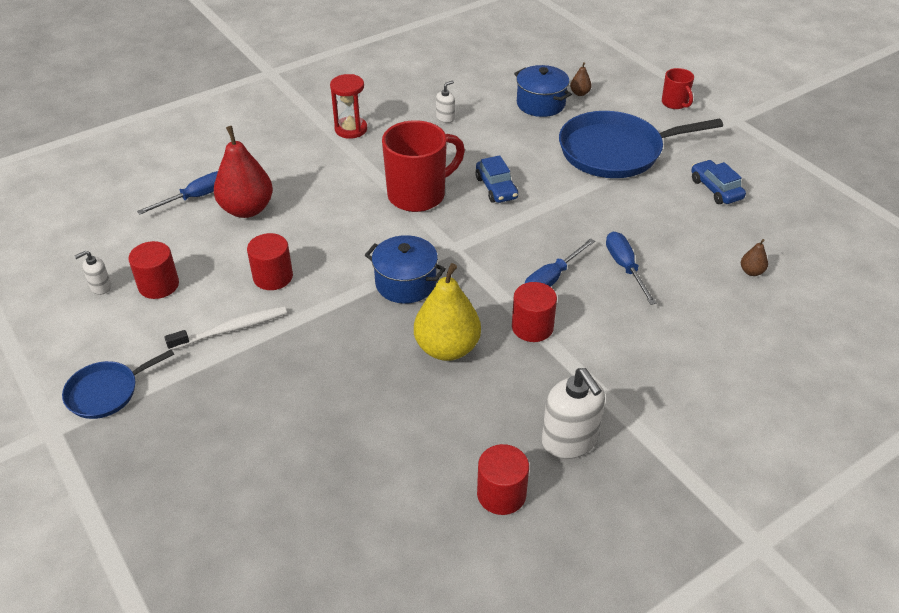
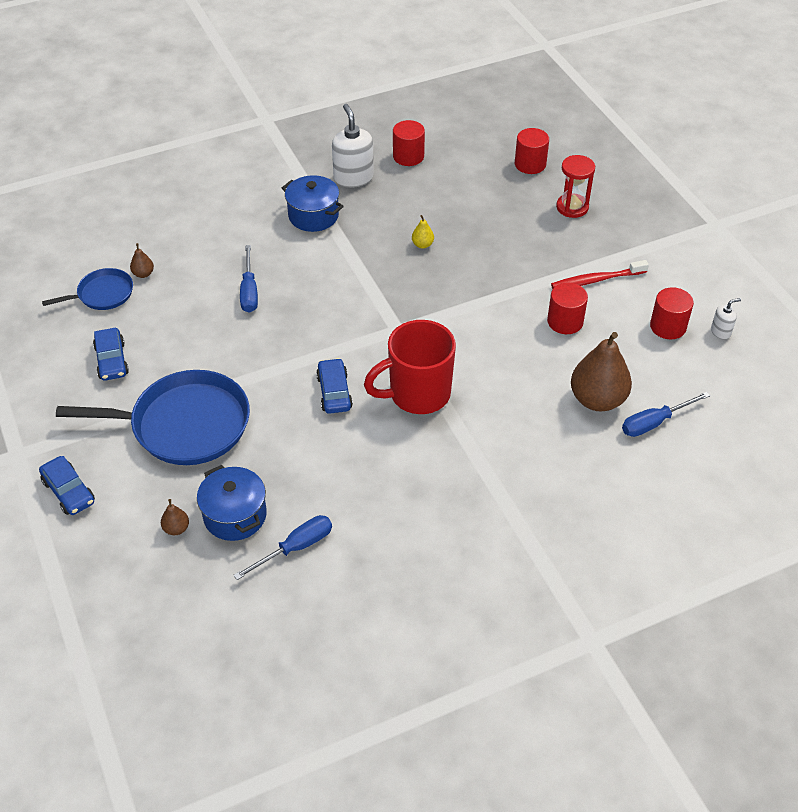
camera: 170 degrees left, 5 degrees up
blue pan [62,349,174,419] -> blue pan moved to [42,268,133,310]
white toothbrush [164,306,287,350] -> red toothbrush [551,260,649,289]
red pear [214,126,273,218] -> brown pear [571,332,632,411]
red hourglass [330,74,367,139] -> red hourglass moved to [556,155,595,218]
blue pot [365,235,446,304] -> blue pot moved to [282,175,344,232]
yellow pear [414,263,481,361] -> yellow pear [412,215,434,248], size x0.43
white soap dispenser [436,80,455,123] -> none
red cylinder [512,282,557,342] -> red cylinder moved to [515,128,549,174]
blue screwdriver [524,238,595,287] -> blue screwdriver moved to [233,515,332,580]
red mug [662,68,694,109] -> blue car [39,456,95,515]

